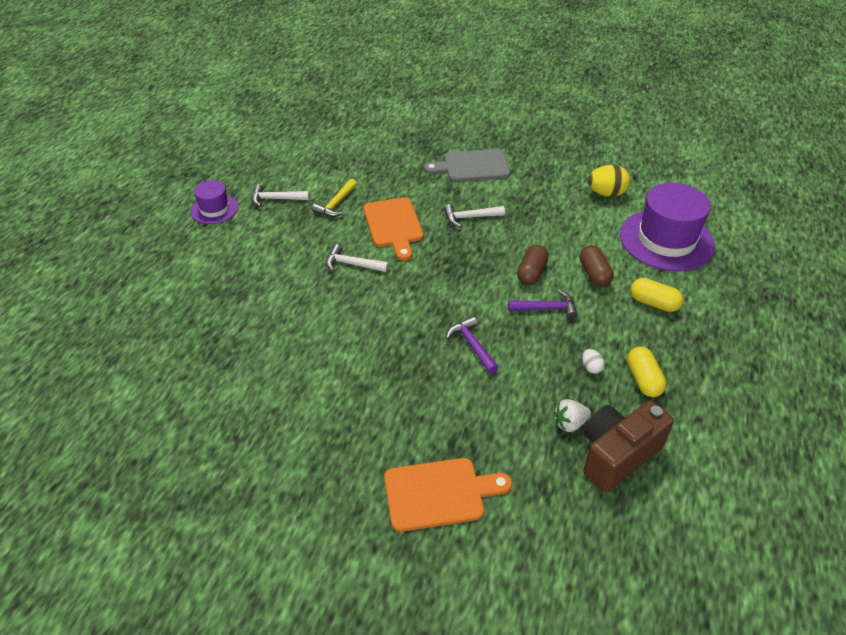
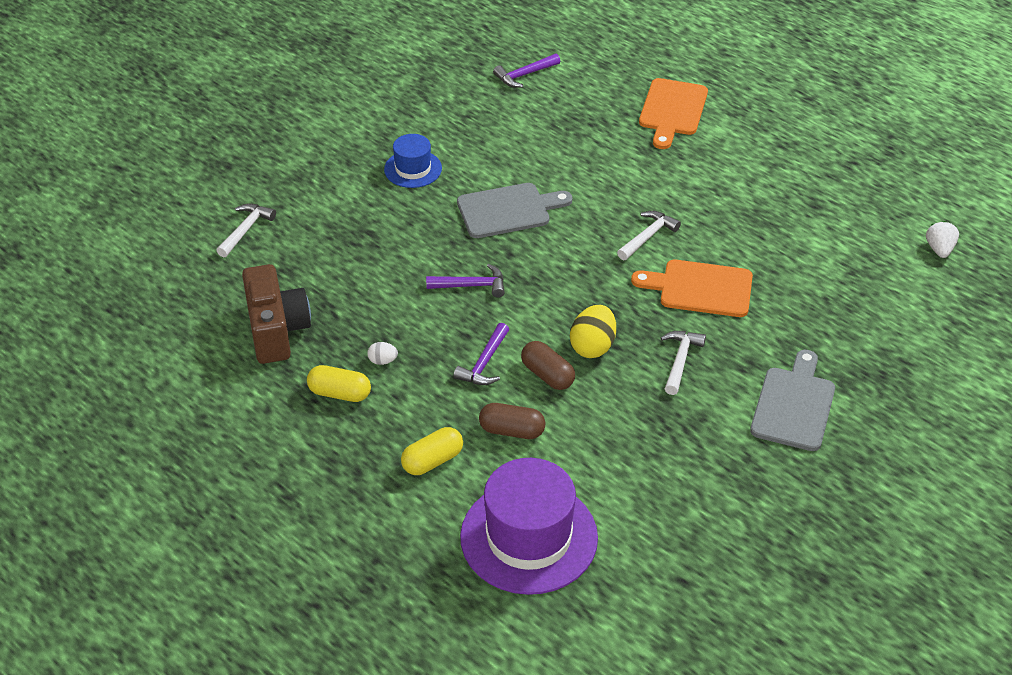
camera: 115 degrees right, 0 degrees up
purple hat [191,180,238,224] -> none
white hammer [252,184,310,207] -> white hammer moved to [216,204,276,257]
yellow hammer [312,179,357,217] -> none
orange cutting board [384,458,512,532] -> orange cutting board moved to [639,78,708,149]
white strawberry [554,399,591,432] -> white strawberry moved to [926,221,959,258]
yellow egg [588,165,630,197] -> yellow egg moved to [570,305,616,358]
none -> blue hat [384,134,442,188]
none -> grey cutting board [457,183,572,238]
none -> purple hammer [493,53,560,87]

